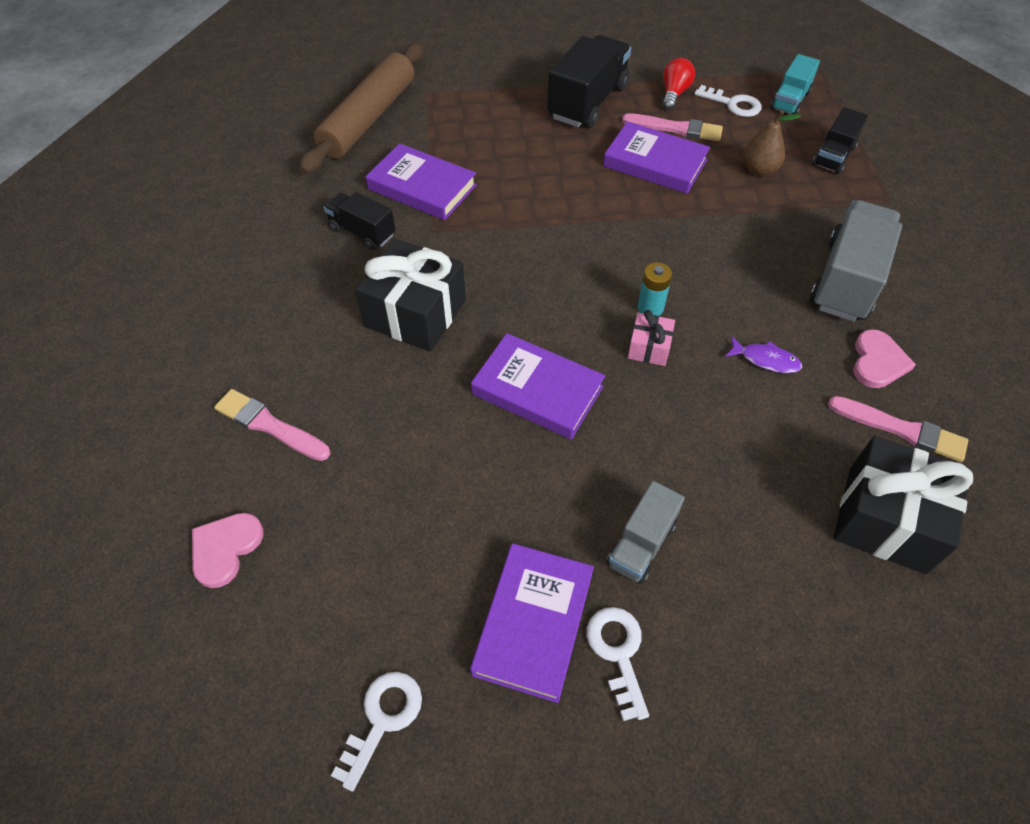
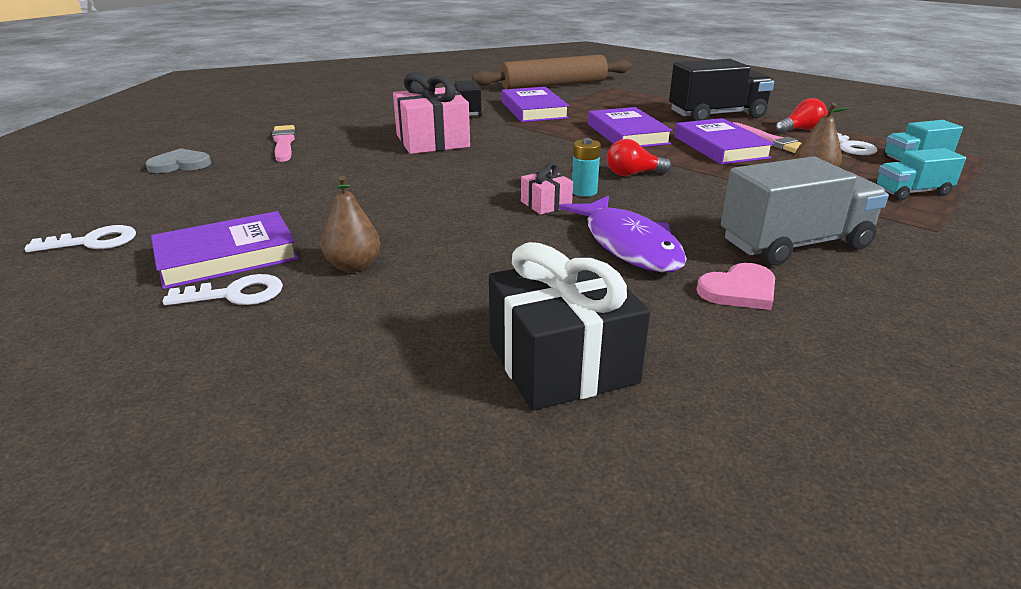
camera: 45 degrees right, 25 degrees down
pink heart [192,513,264,588] -> grey heart [146,148,211,173]
black gift [355,239,466,352] -> pink gift [393,72,470,154]
purple book [471,333,605,439] -> purple book moved to [588,107,673,147]
white key [587,607,649,721] -> white key turned 45 degrees clockwise [163,274,283,305]
grey truck [606,481,685,584] -> brown pear [321,176,380,272]
purple fish [725,336,802,373] -> purple fish [559,196,687,272], size x2.11
black truck [812,107,868,174] -> turquoise truck [876,148,966,201]
pink brush [828,396,968,462] -> none
none -> red light bulb [607,139,671,176]

